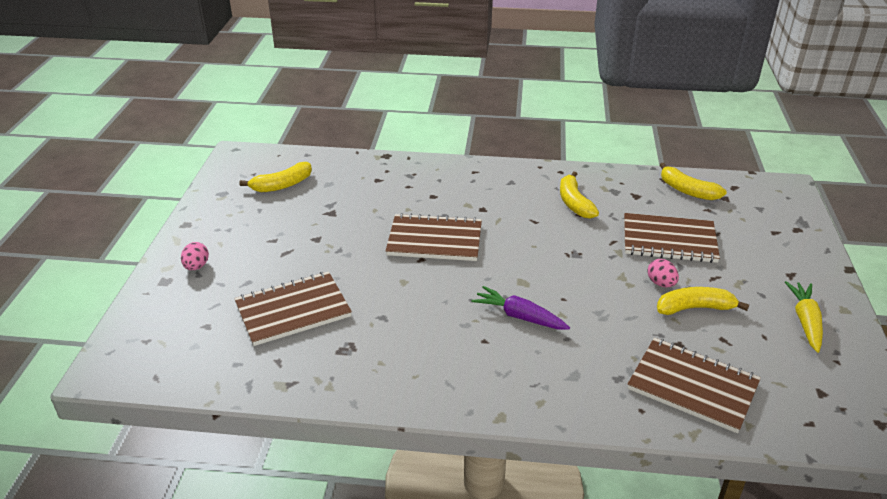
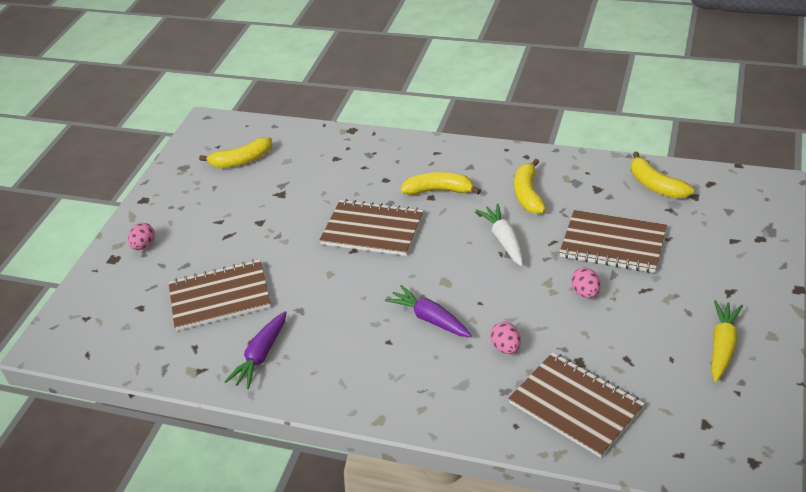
camera: 15 degrees right, 5 degrees up
yellow banana [657,287,749,315] -> yellow banana moved to [400,172,481,195]
none -> purple carrot [224,311,287,389]
none -> white carrot [476,203,523,266]
none -> pink egg [490,322,521,354]

